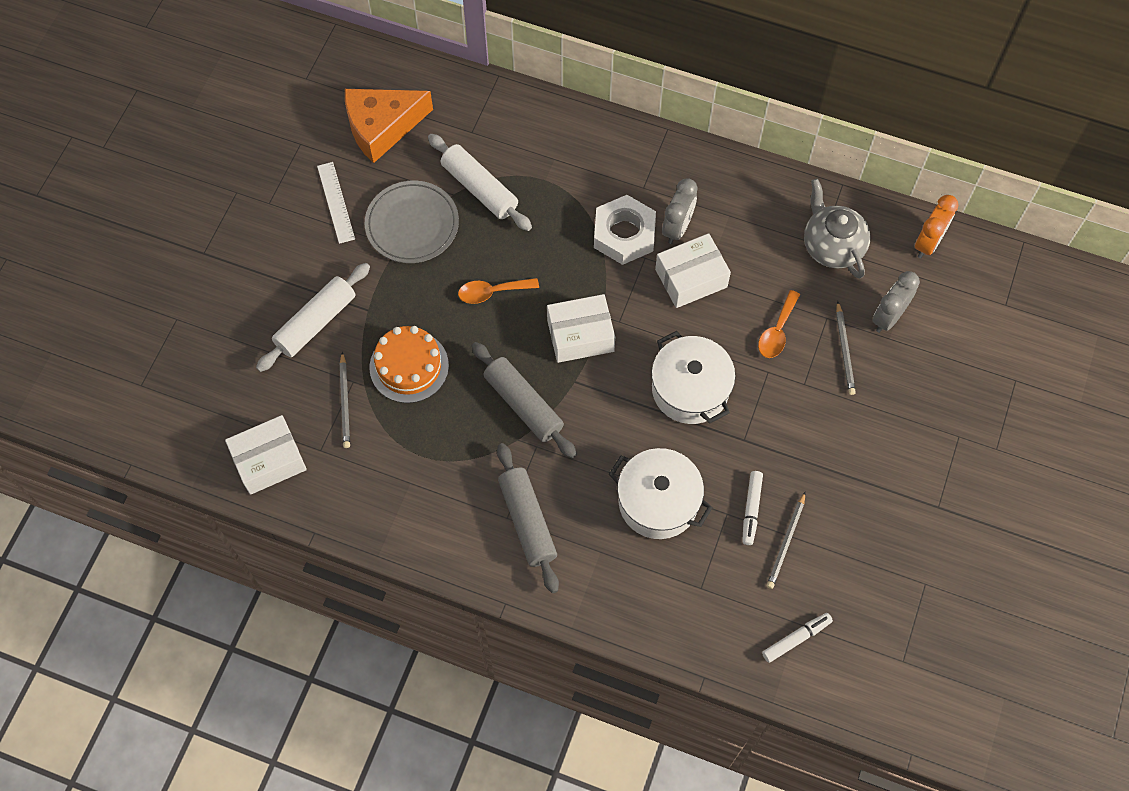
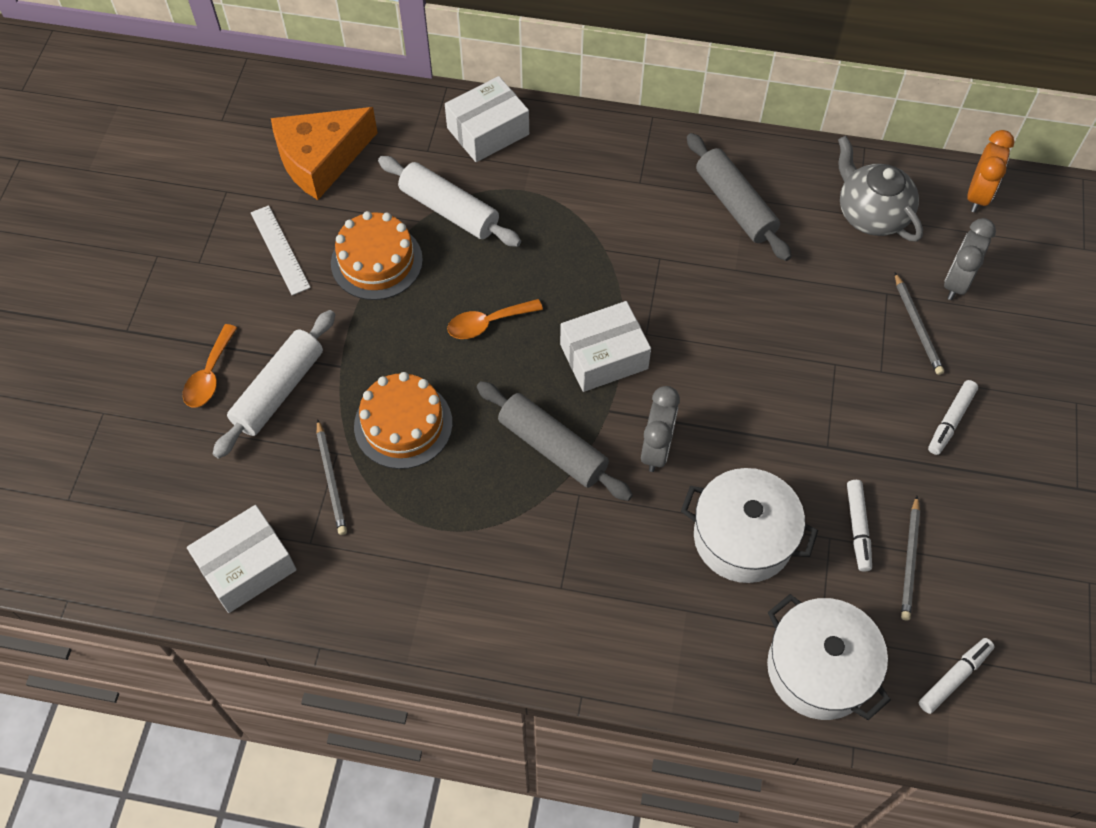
camera: 10 degrees left, 5 degrees down
grey plate [365,181,459,263] -> orange cake [331,211,423,300]
grey rolling pin [497,443,559,593] -> grey rolling pin moved to [687,133,792,261]
white nut [594,195,656,265] -> none
white pot [652,331,736,424] -> white pot moved to [767,594,891,720]
white box [655,233,731,308] -> white box moved to [445,76,529,162]
grey clock [662,178,698,244] -> grey clock moved to [641,386,680,472]
orange spoon [758,290,800,358] -> orange spoon moved to [183,324,237,408]
none -> white marker [928,380,978,455]

